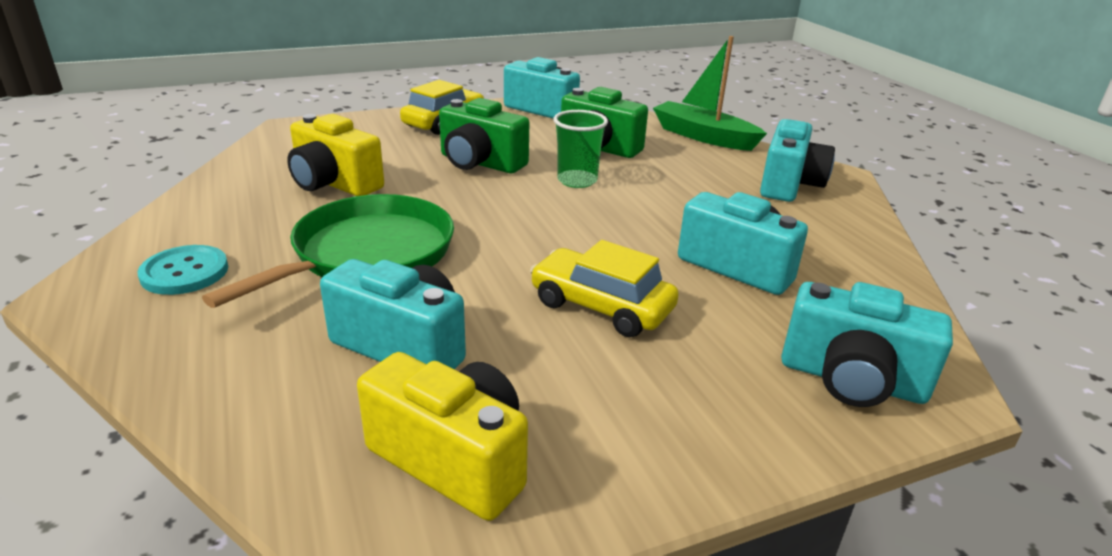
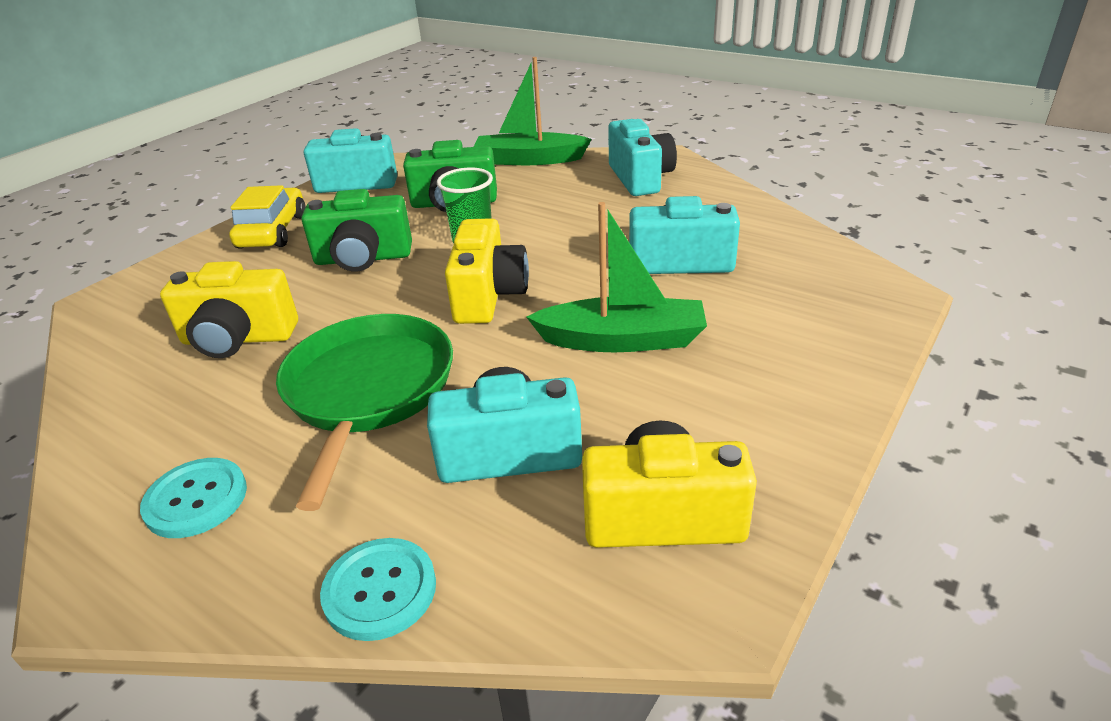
camera: 30 degrees left, 5 degrees up
yellow car [530,240,679,337] -> green boat [526,202,707,352]
turquoise camera [781,282,953,407] -> none
none -> turquoise button [320,538,436,641]
none -> yellow camera [445,218,529,324]

